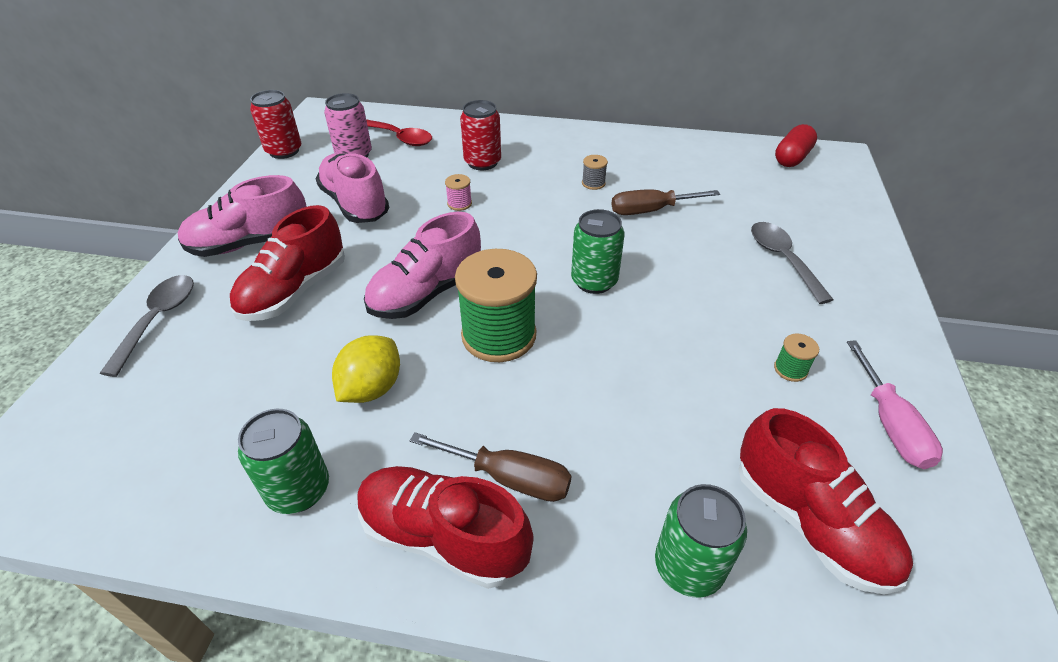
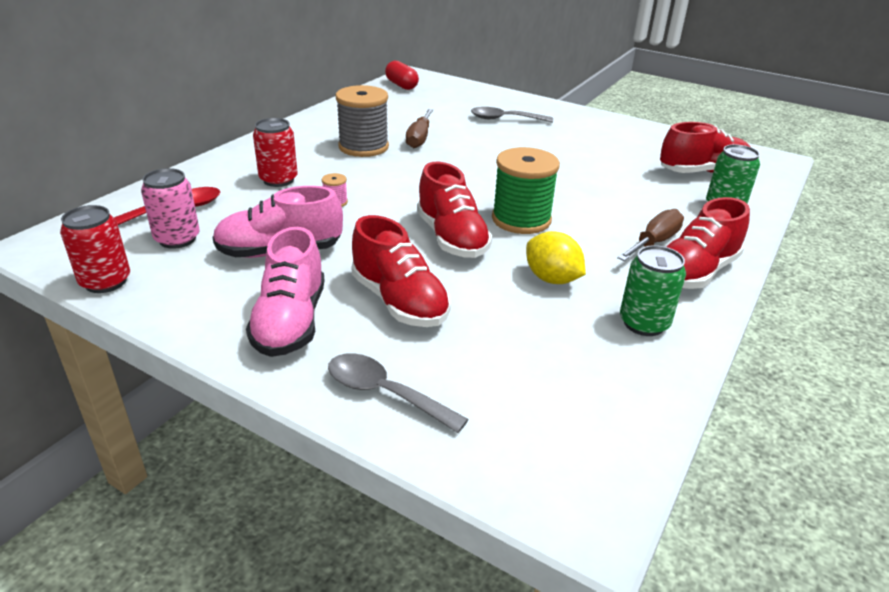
camera: 70 degrees left, 10 degrees down
pink shoe [364,212,481,319] -> red shoe [417,162,492,258]
green can [571,209,625,294] -> none
grey spool [582,155,608,190] -> grey spool [336,85,389,157], size x2.41
green spool [774,334,819,382] -> none
pink screwdriver [847,340,943,469] -> none

